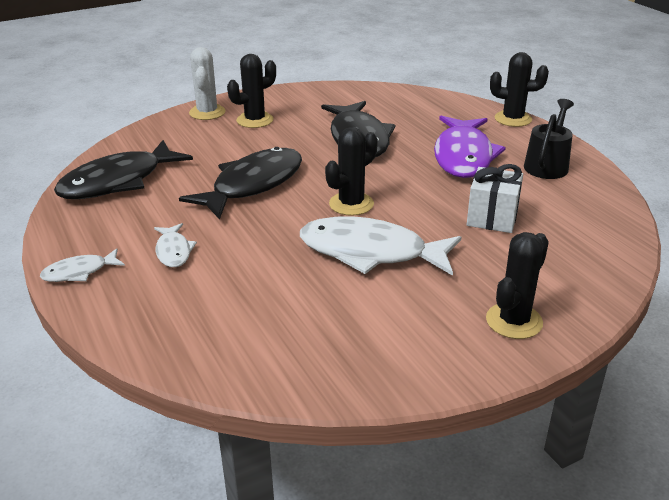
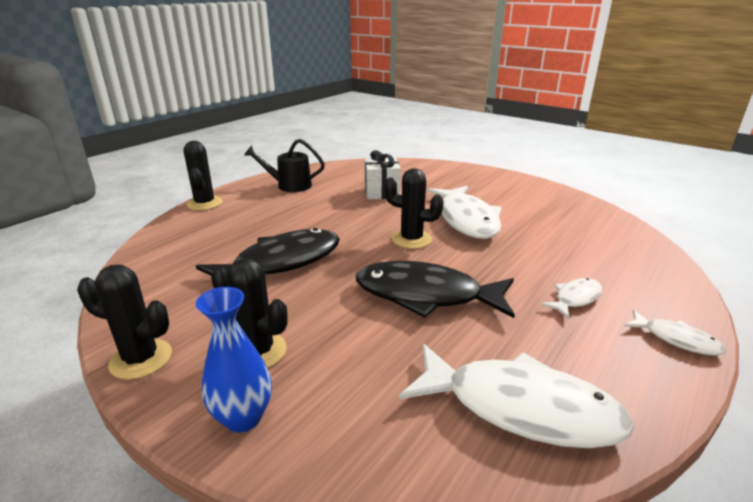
camera: 115 degrees left, 5 degrees down
black fish [54,140,193,199] -> white fish [399,344,634,449]
white cactus [189,47,226,120] -> blue vase [196,287,272,433]
purple fish [434,116,506,178] -> none
black cactus [486,232,549,339] -> black cactus moved to [77,265,172,380]

